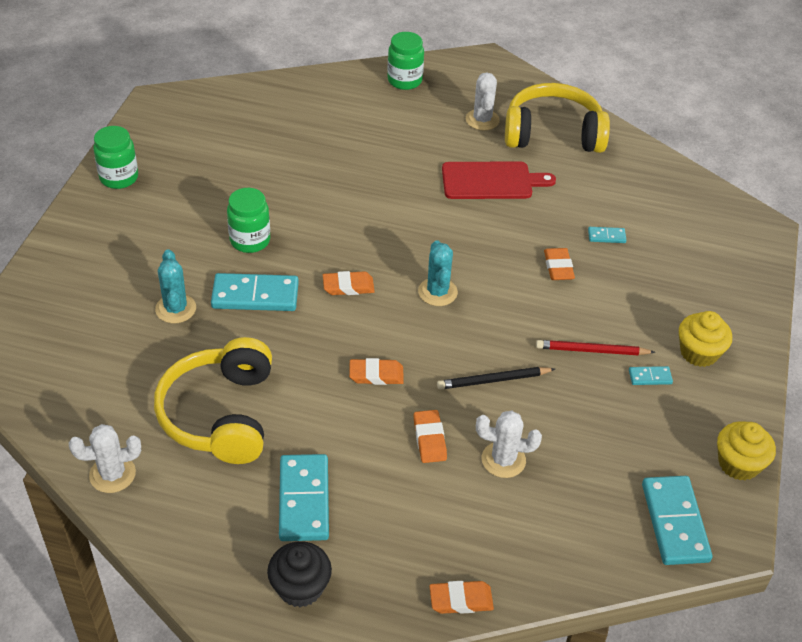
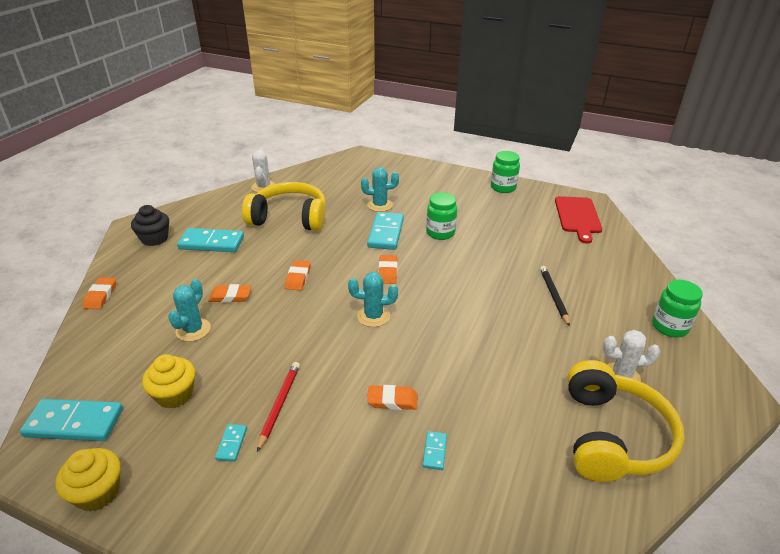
camera: 100 degrees right, 10 degrees down
black pencil [437,367,555,390] -> black pencil moved to [540,266,570,326]
red cutting board [442,162,556,199] -> red cutting board moved to [555,196,602,244]
white cactus [476,411,542,478] -> turquoise cactus [168,279,211,342]
yellow cupcake [679,311,732,367] -> yellow cupcake moved to [142,354,195,409]

